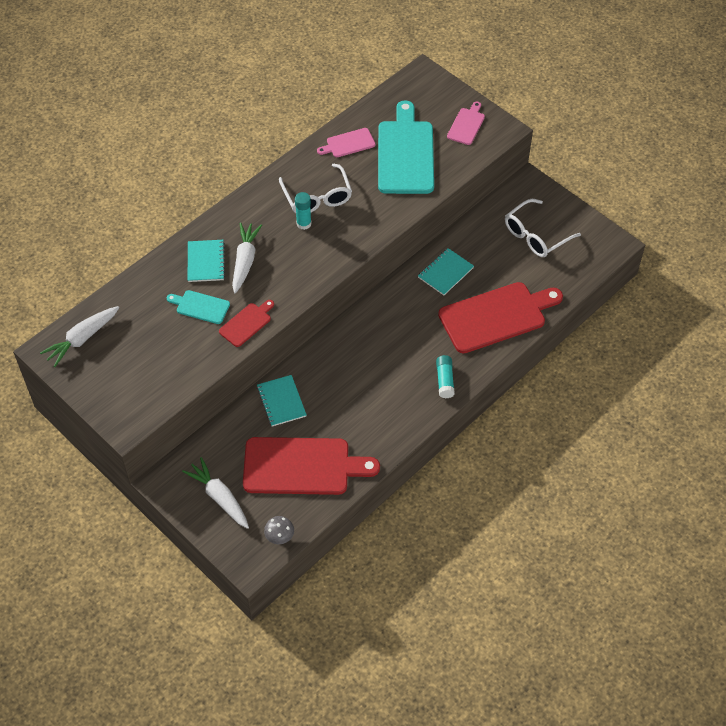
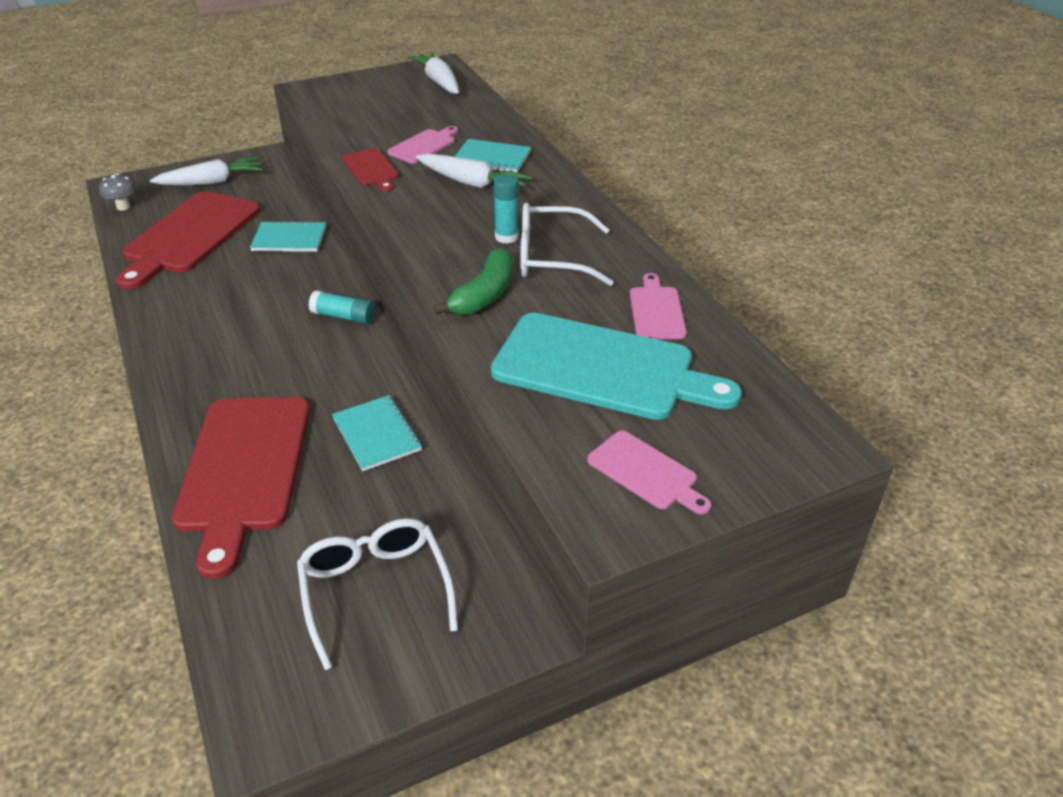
camera: 110 degrees right, 15 degrees down
turquoise cutting board [167,290,230,324] -> pink cutting board [388,126,458,164]
turquoise glue stick [436,355,455,399] -> turquoise glue stick moved to [308,290,375,324]
none -> green banana [433,248,513,315]

